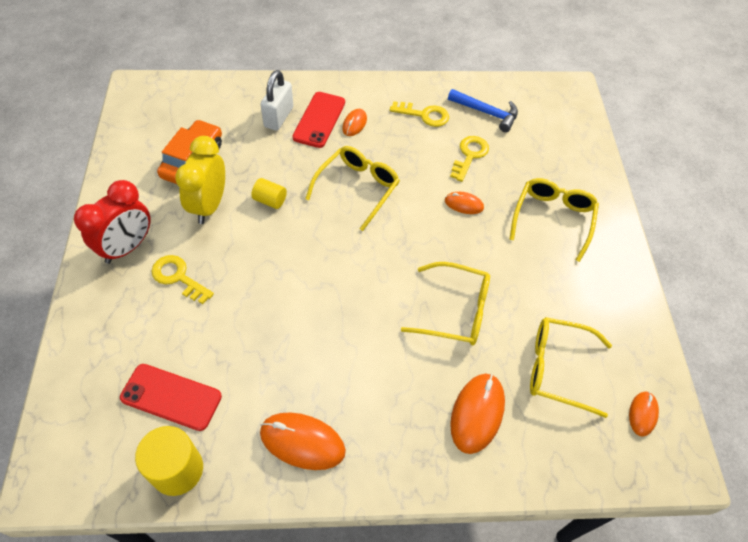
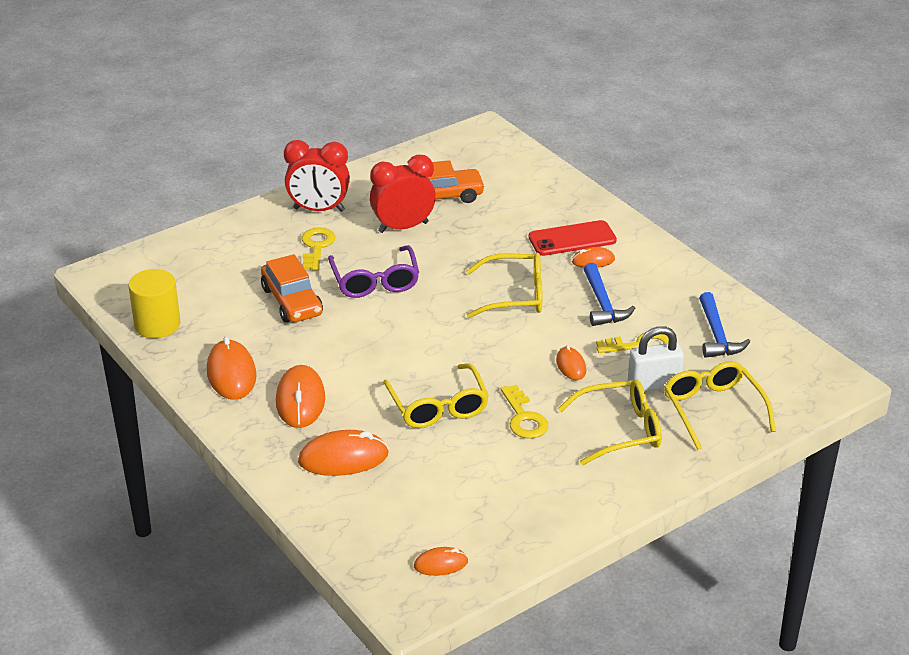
camera: 60 degrees right, 20 degrees down
red phone [120,364,222,431] -> none
yellow clock [175,136,225,224] -> red clock [370,155,436,233]
yellow cylinder [251,178,287,209] -> none
white padlock [260,70,293,131] -> white padlock moved to [628,326,684,392]
yellow key [390,101,449,127] -> yellow key moved to [501,385,549,439]
yellow glasses [530,317,612,418] -> yellow glasses moved to [664,361,776,450]
none -> orange car [261,254,323,323]
none -> orange mouse [276,365,325,428]
none -> purple glasses [328,245,419,298]
none -> blue hammer [584,263,635,326]

